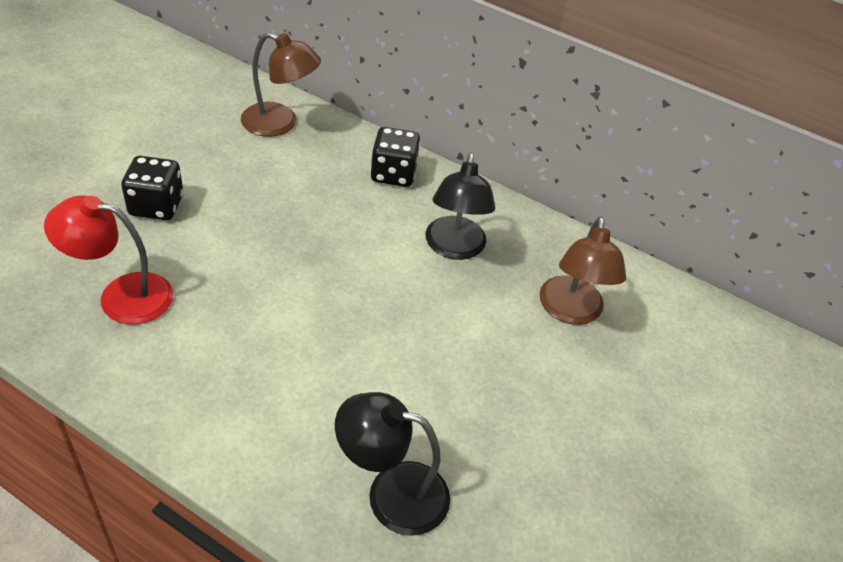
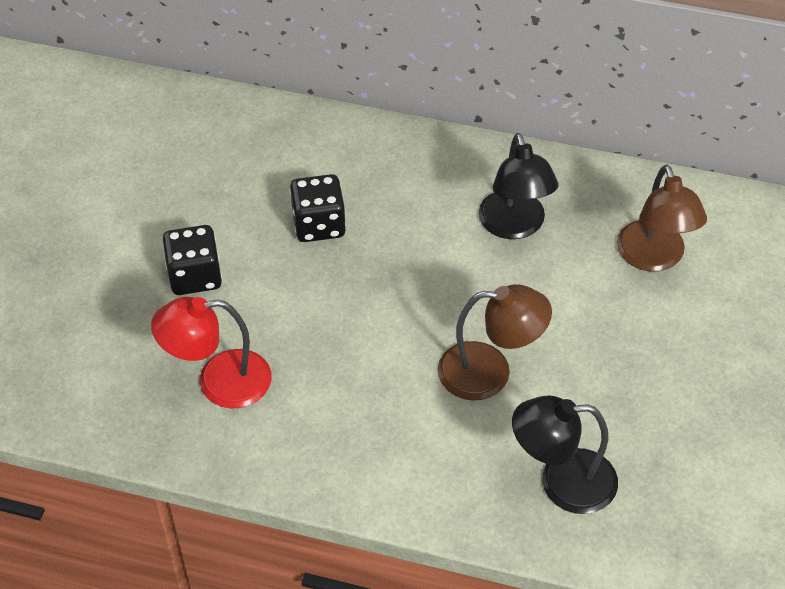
camera: 10 degrees left, 5 degrees up
brown lamp [241,32,321,137] -> brown lamp moved to [438,284,552,401]
black dice [371,127,420,187] -> black dice moved to [290,174,346,242]

